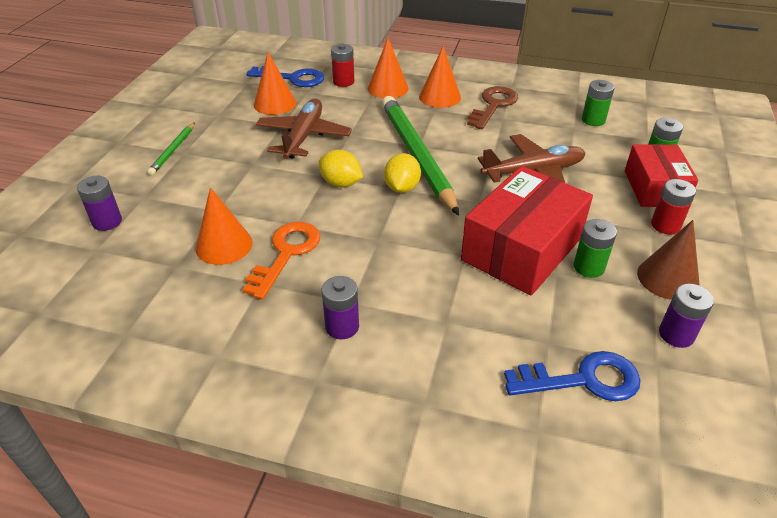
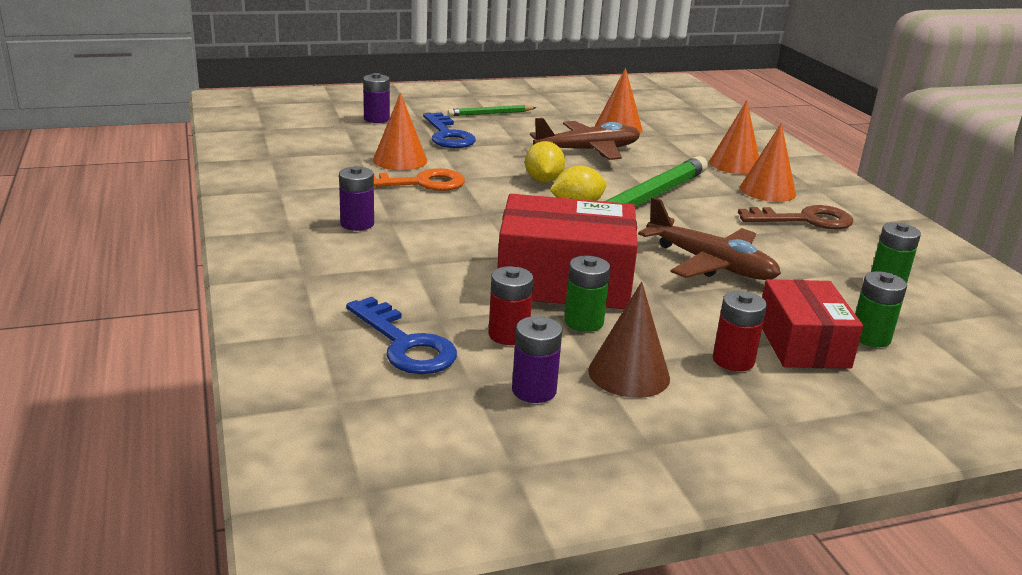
camera: 55 degrees right, 15 degrees down
blue key [247,66,324,87] -> blue key moved to [423,113,476,148]
red battery [331,44,355,87] -> red battery moved to [488,266,534,345]
red box [625,144,699,207] -> red box turned 60 degrees counterclockwise [762,279,863,369]

